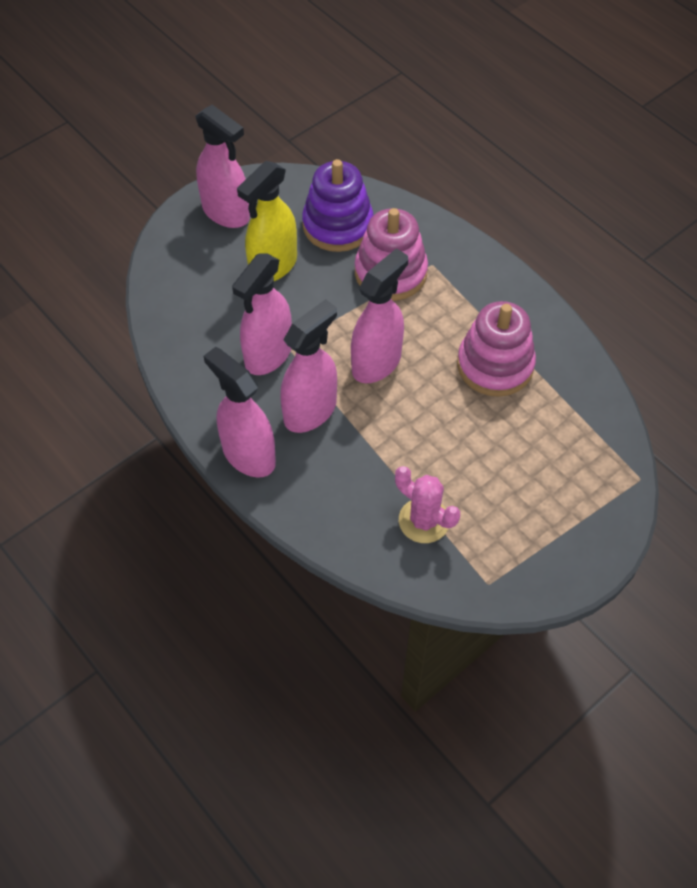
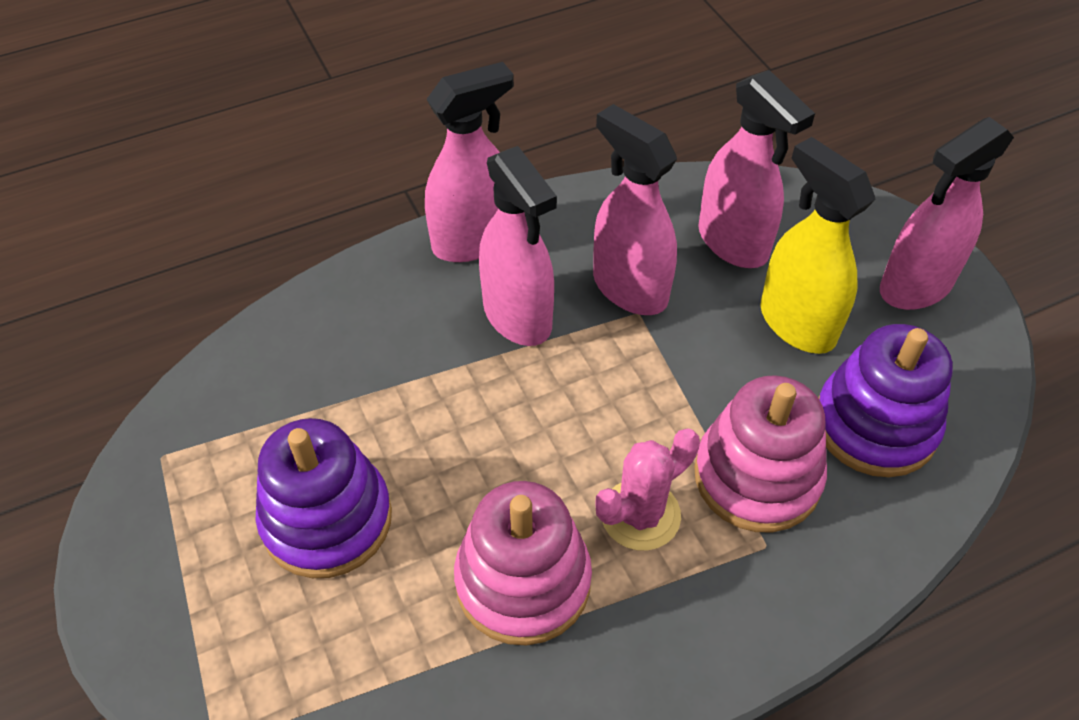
camera: 105 degrees right, 5 degrees down
pink spray bottle [351,248,408,383] -> pink spray bottle moved to [698,70,815,268]
pink cactus [395,466,460,543] -> pink cactus moved to [595,428,700,551]
none -> purple stacking toy [255,418,392,578]

